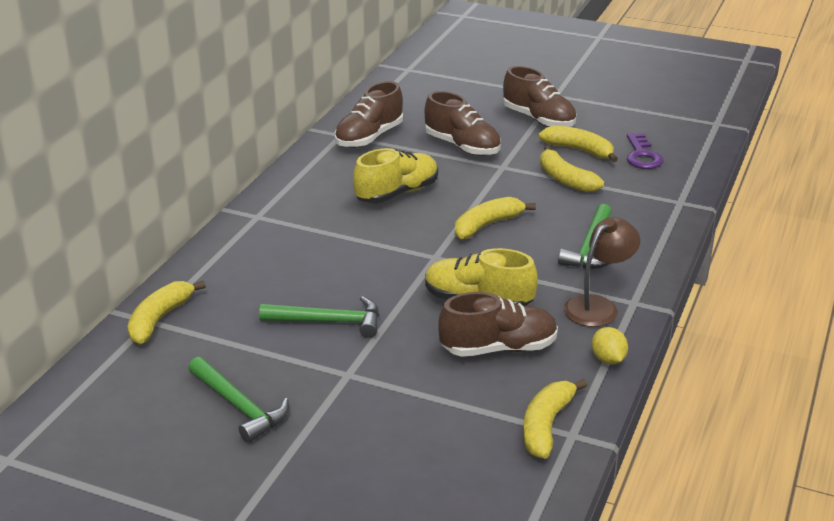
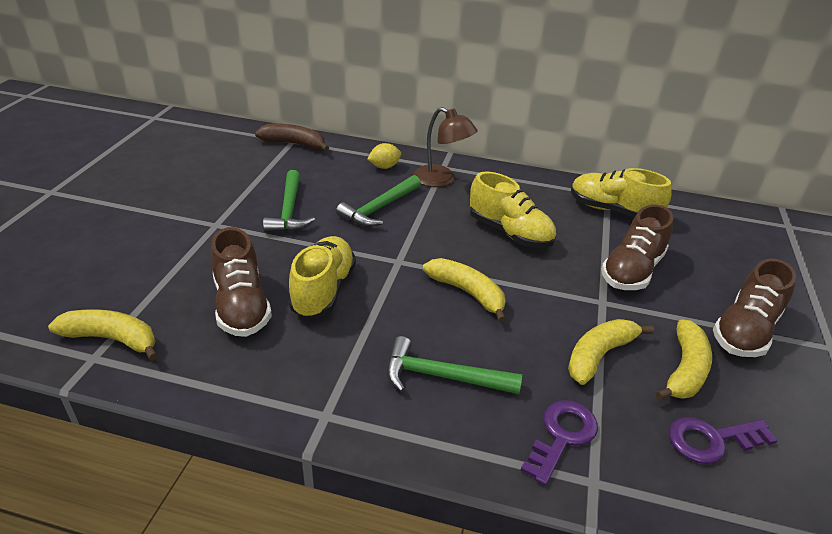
camera: 80 degrees right, 5 degrees up
yellow banana [127,281,206,344] -> brown banana [255,124,329,151]
green hammer [188,357,289,443] -> green hammer moved to [336,175,421,227]
brown shoe [334,81,403,148] -> yellow shoe [571,168,671,218]
brown lamp [564,217,640,327] -> brown lamp moved to [414,107,477,187]
yellow lemon [592,327,628,364] -> yellow lemon moved to [367,143,401,169]
none -> purple key [520,400,598,486]

